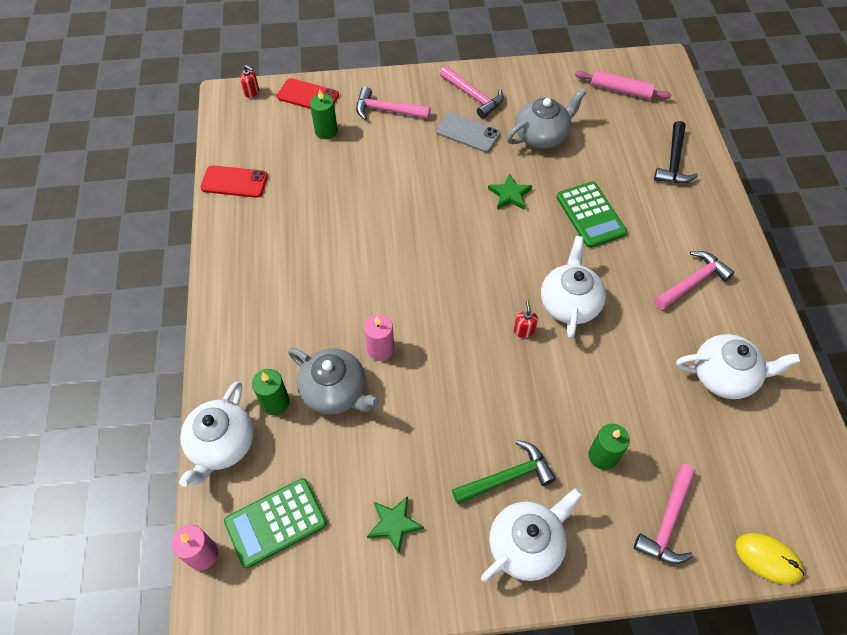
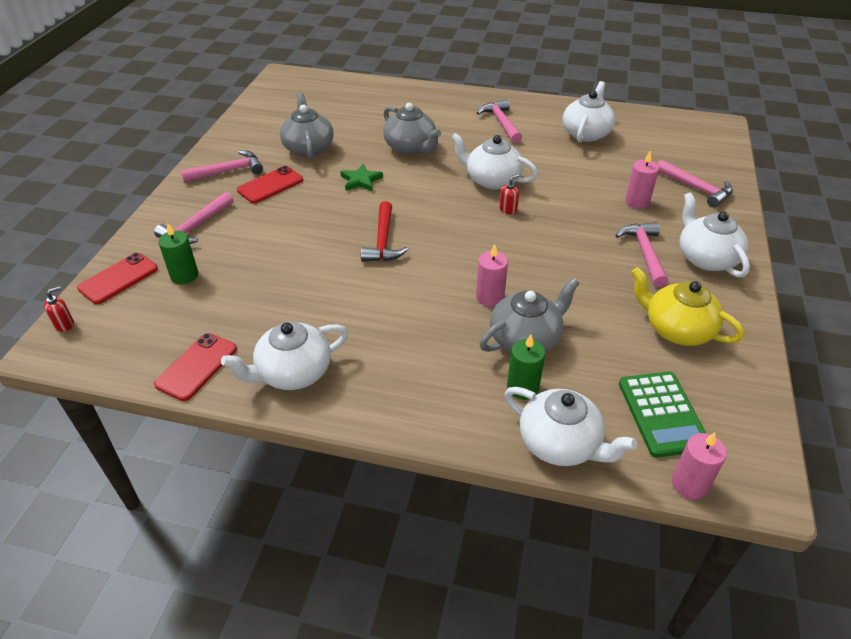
camera: 70 degrees left, 15 degrees down
green star [367,496,424,554] -> yellow teapot [631,267,744,346]
grey phone [436,113,500,153] -> red phone [237,166,303,203]
green hammer [452,440,556,504] -> pink hammer [615,222,668,287]
red soap dispenser [514,300,538,338] -> red soap dispenser turned 120 degrees clockwise [499,174,519,214]
green calculator [556,182,627,248] -> grey teapot [383,103,441,155]
pink rolling pin [575,70,671,100] -> none
green candle [588,424,630,470] -> pink candle [625,150,659,209]
black hammer [654,121,698,184] -> none
yellow mouse [735,533,804,584] -> none
none -> white teapot [221,322,348,390]
none -> red hammer [361,201,408,262]

